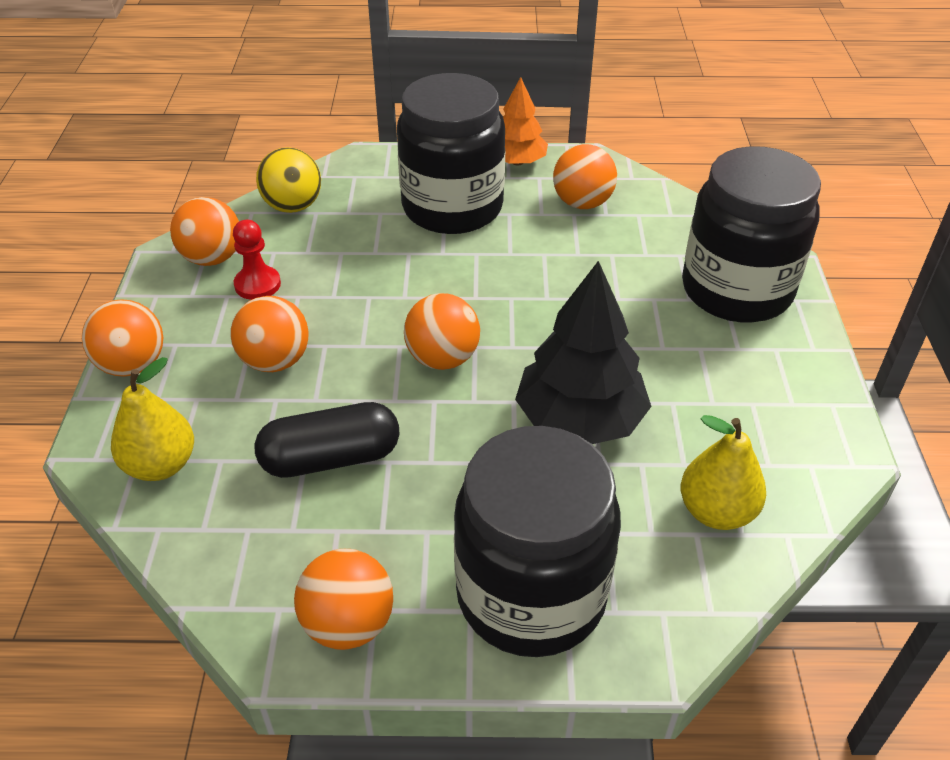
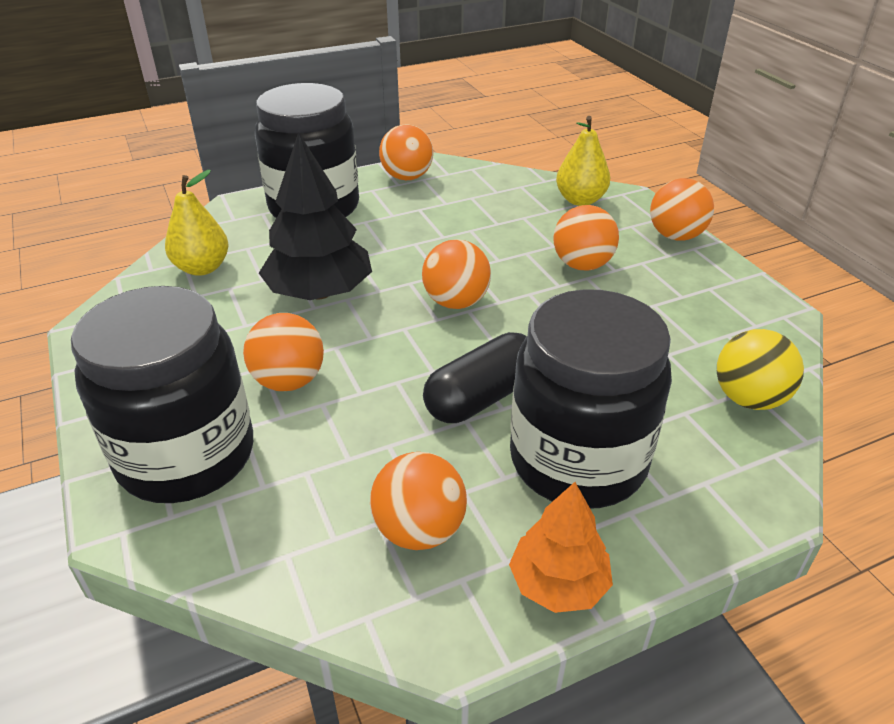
camera: 155 degrees right, 5 degrees down
orange ball [170,197,239,266] -> orange ball moved to [243,313,324,391]
red pawn [233,220,281,300] -> none
black capsule [254,402,399,478] -> black capsule moved to [423,332,526,423]

